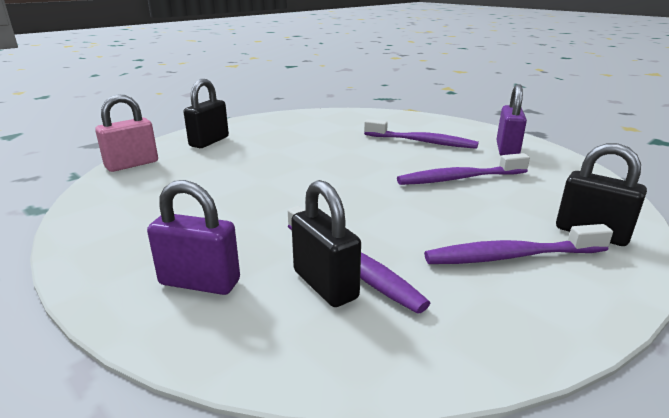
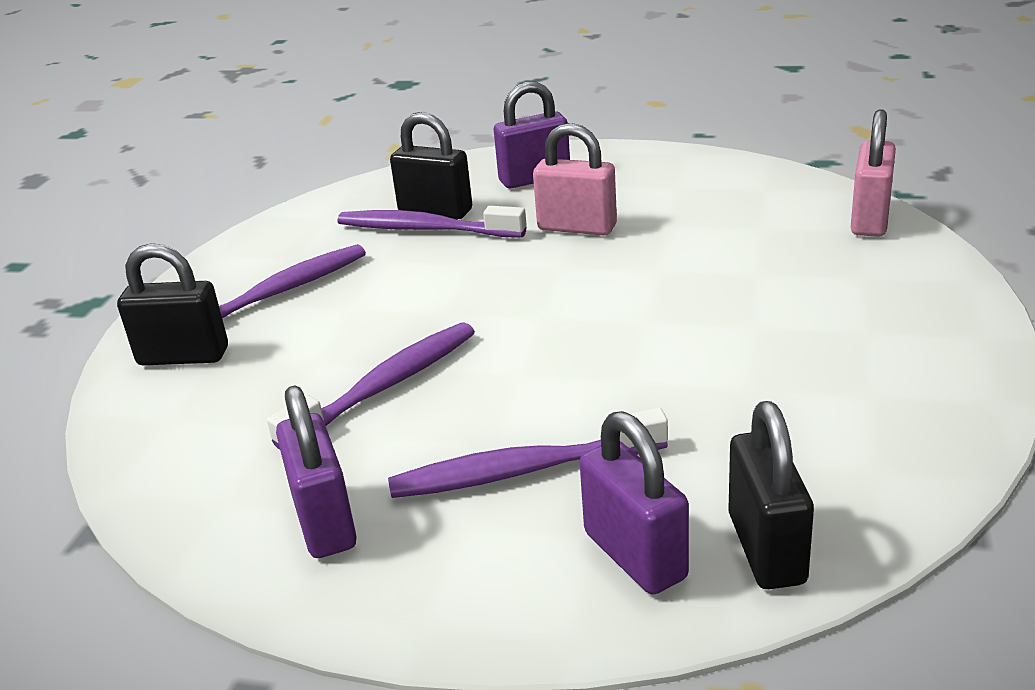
camera: 150 degrees right, 5 degrees up
black padlock [184,79,229,148] -> black padlock moved to [728,401,814,589]
none -> pink padlock [533,123,617,236]
none -> purple padlock [580,411,689,595]

